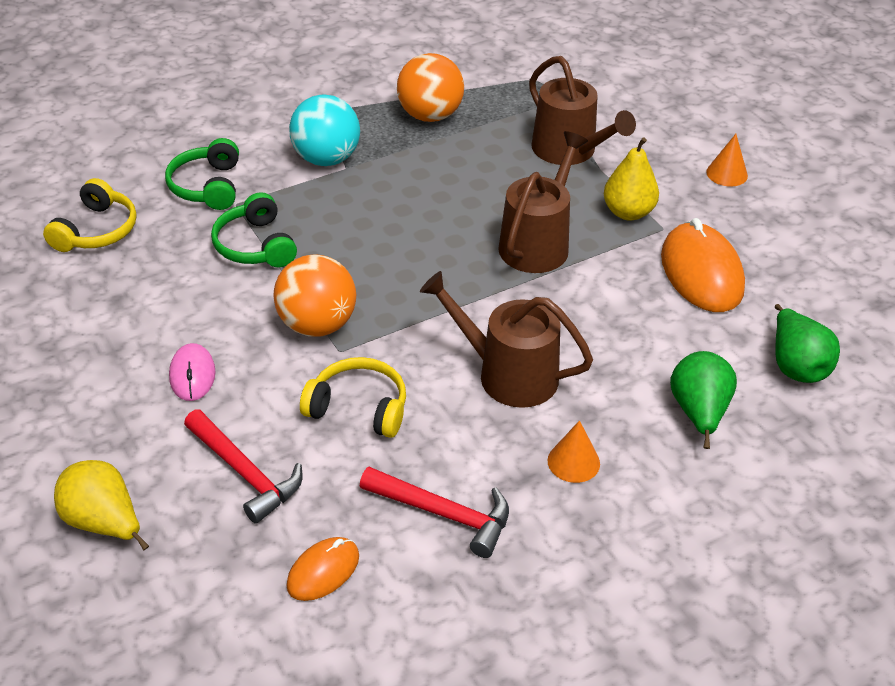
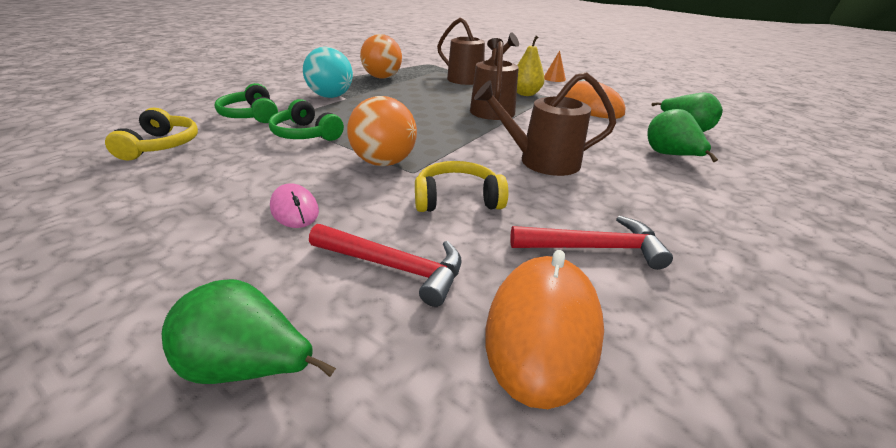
camera: 25 degrees left, 10 degrees down
yellow pear [54,460,149,550] -> green pear [162,279,336,384]
orange mouse [286,537,359,601] -> orange mouse [485,250,604,409], size x1.82
orange cone [548,420,600,483] -> none

